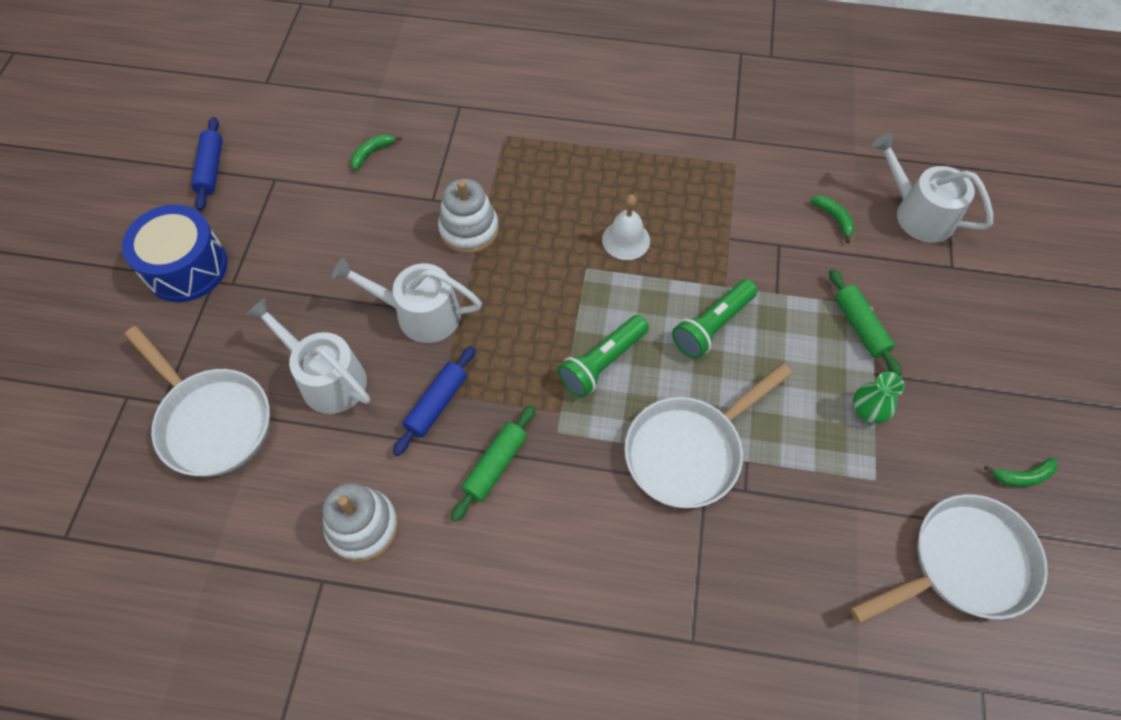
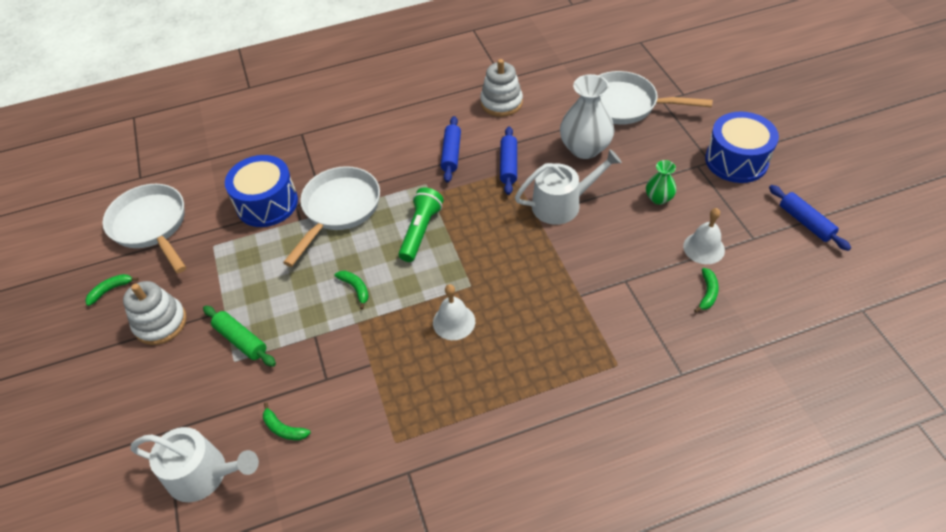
camera: 155 degrees right, 10 degrees down
white watering can [246,298,370,414] -> white vase [560,74,614,159]
white stacking toy [438,179,499,254] -> white stacking toy moved to [123,281,187,345]
green rolling pin [451,405,535,522] -> blue rolling pin [441,116,461,183]
green flashlight [672,279,758,359] -> green banana [334,271,369,310]
white pan [851,494,1048,624] -> white pan turned 105 degrees clockwise [103,184,186,273]
green vase [853,372,904,423] -> green vase moved to [646,160,677,205]
none -> blue drum [225,155,298,227]
none -> white bell [683,208,725,264]

